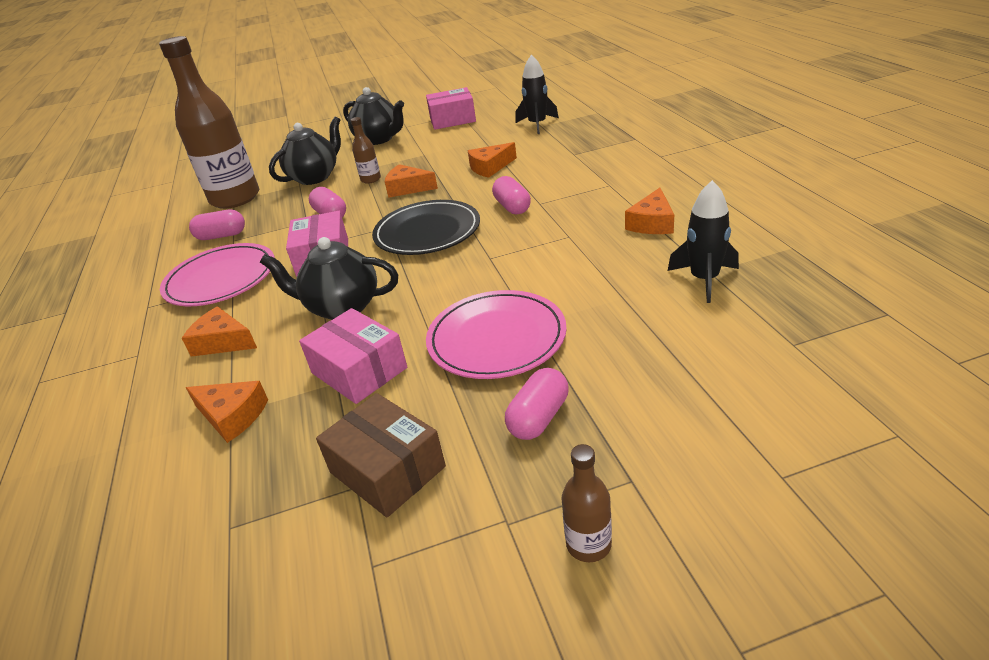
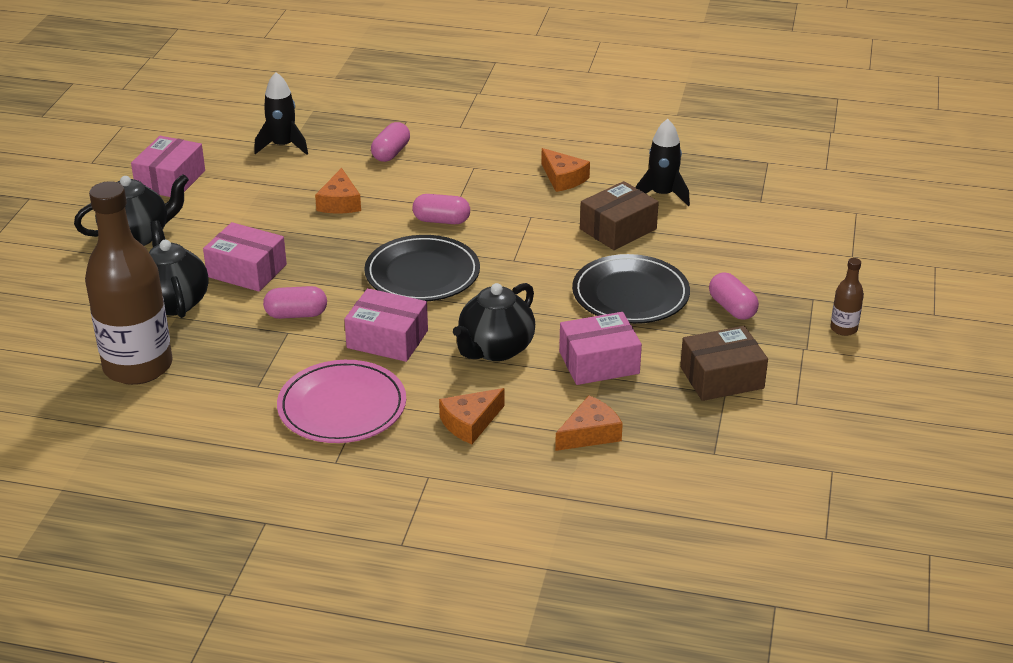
camera: 65 degrees left, 0 degrees up
pink capsule [189,210,245,240] -> pink capsule moved to [371,122,410,162]
brown bottle [351,117,381,184] -> pink box [203,222,287,292]
orange cheese [385,164,438,198] -> none
pink plate [426,290,567,379] -> black plate [572,254,690,324]
none -> brown box [580,181,659,250]

